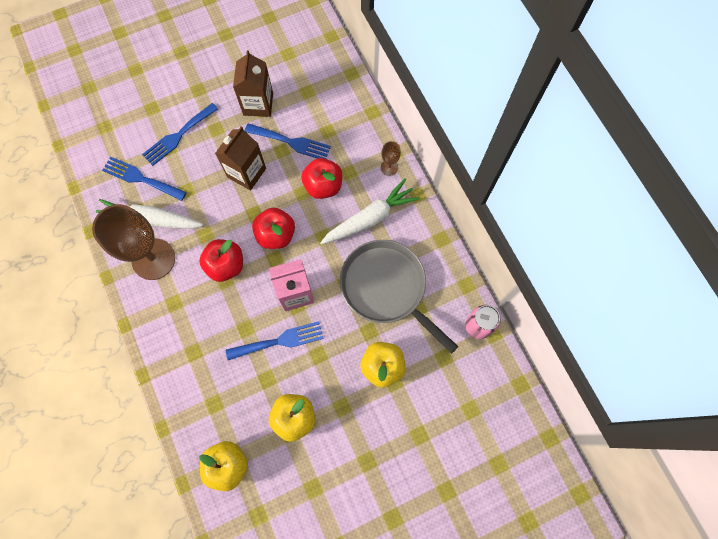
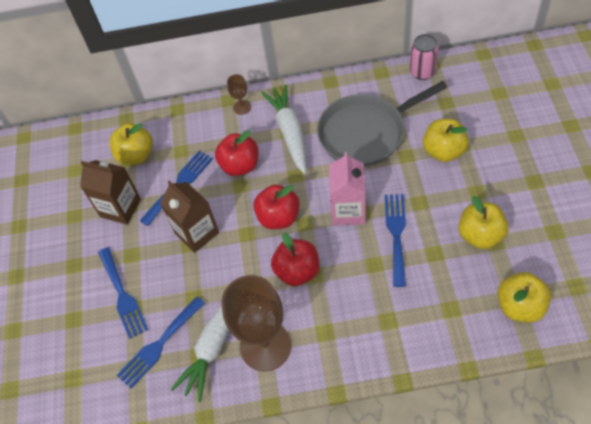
camera: 65 degrees left, 15 degrees down
none -> yellow apple [109,123,153,165]

